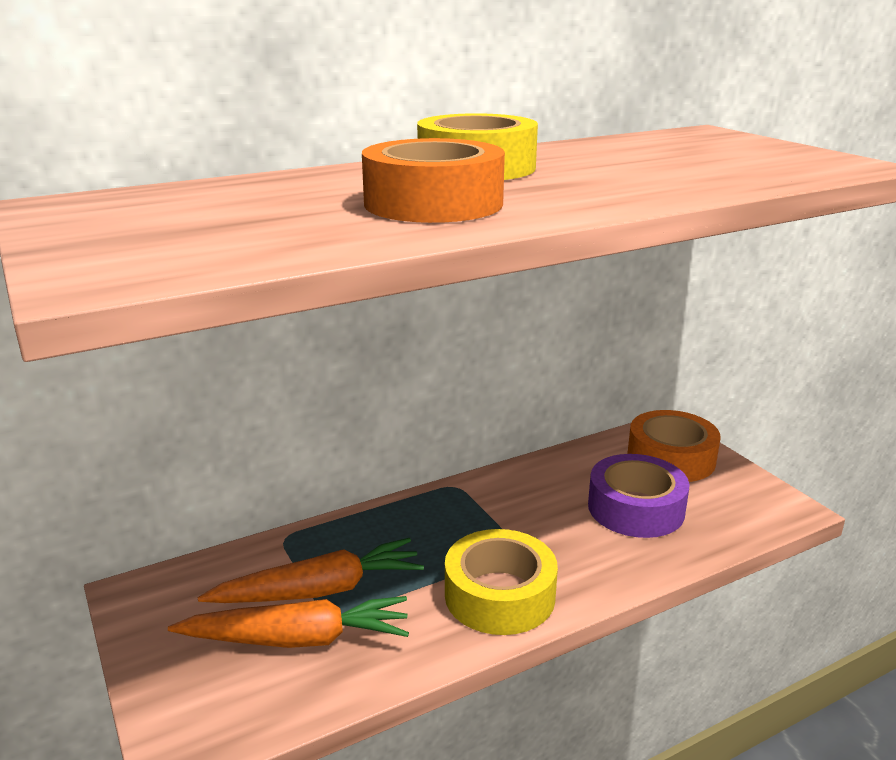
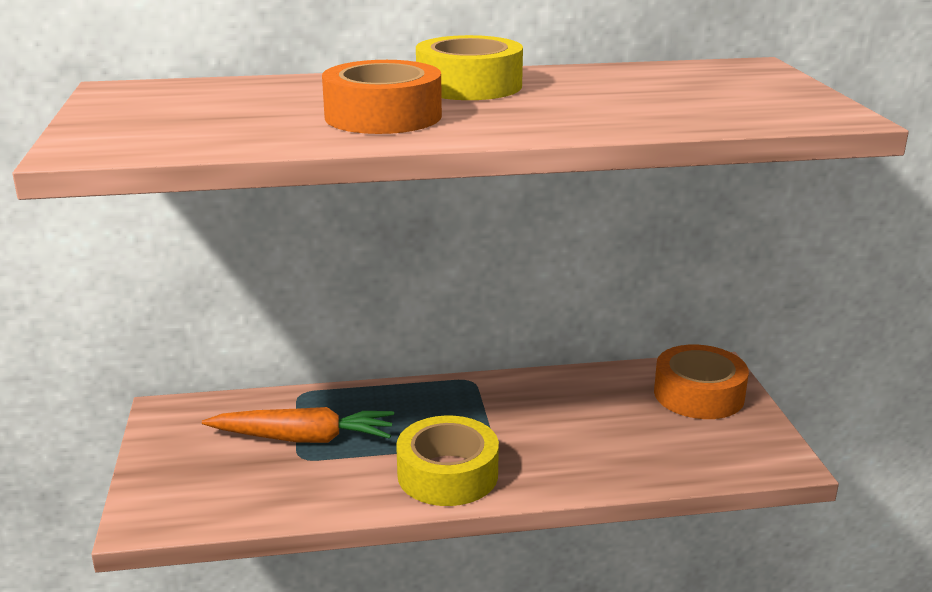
camera: 20 degrees right, 0 degrees up
orange carrot [168,596,409,648] -> none
purple tape [588,454,689,538] -> none

